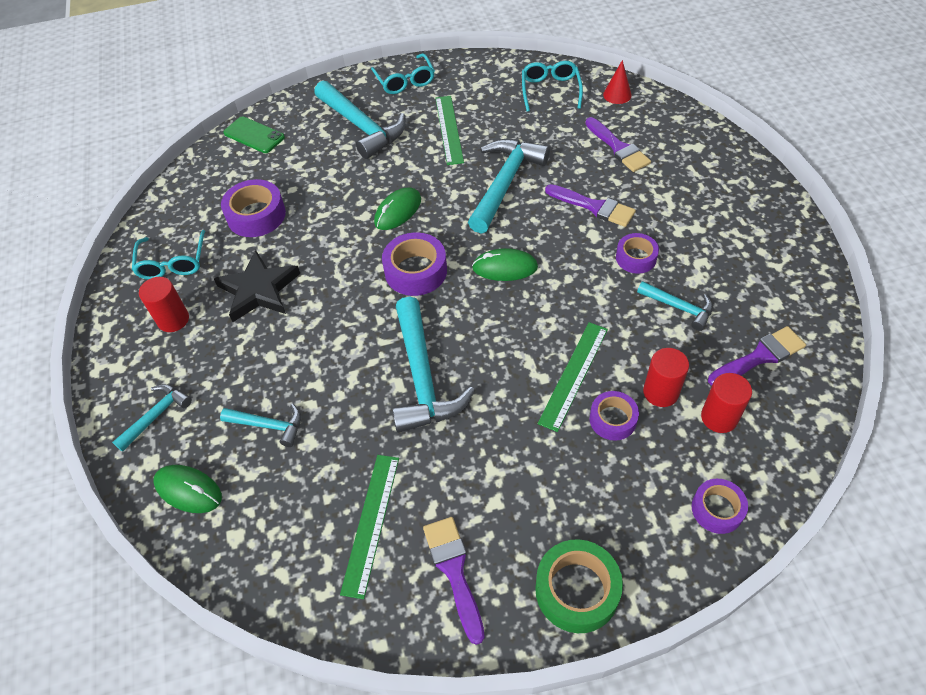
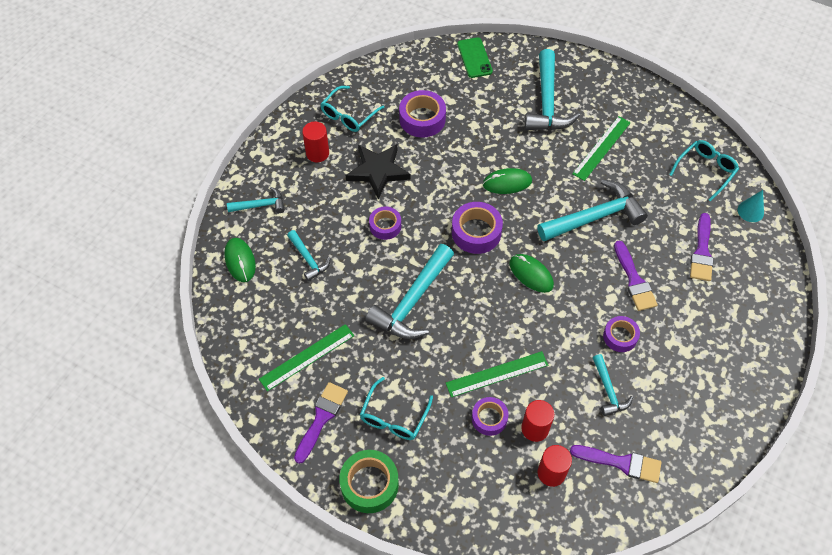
camera: 40 degrees right, 5 degrees up
turquoise glasses [371,53,435,94] -> turquoise glasses moved to [360,377,433,440]
red cone [603,60,632,104] -> turquoise cone [738,190,764,222]
purple tape [692,479,748,534] -> purple tape moved to [369,207,401,240]

